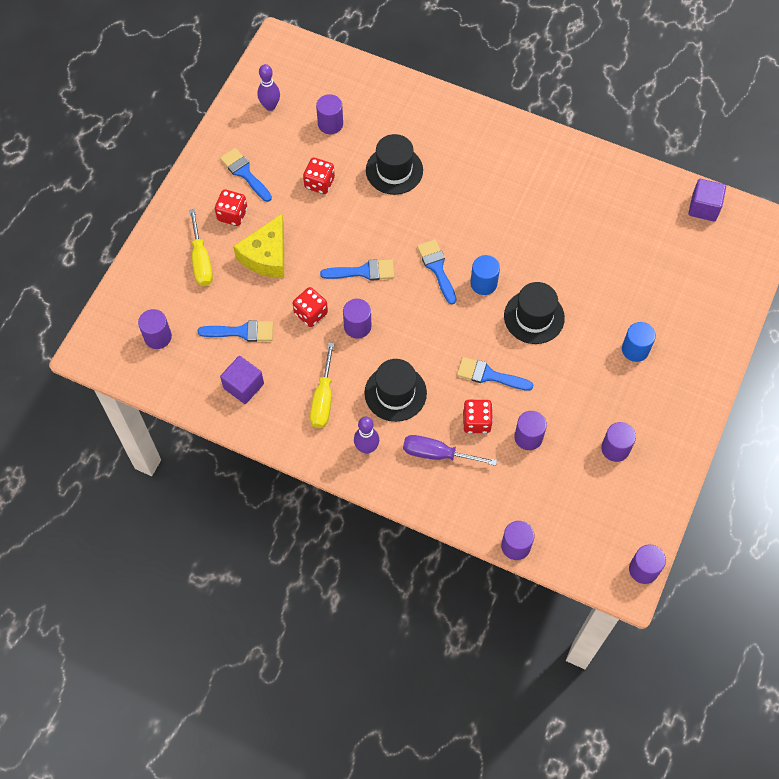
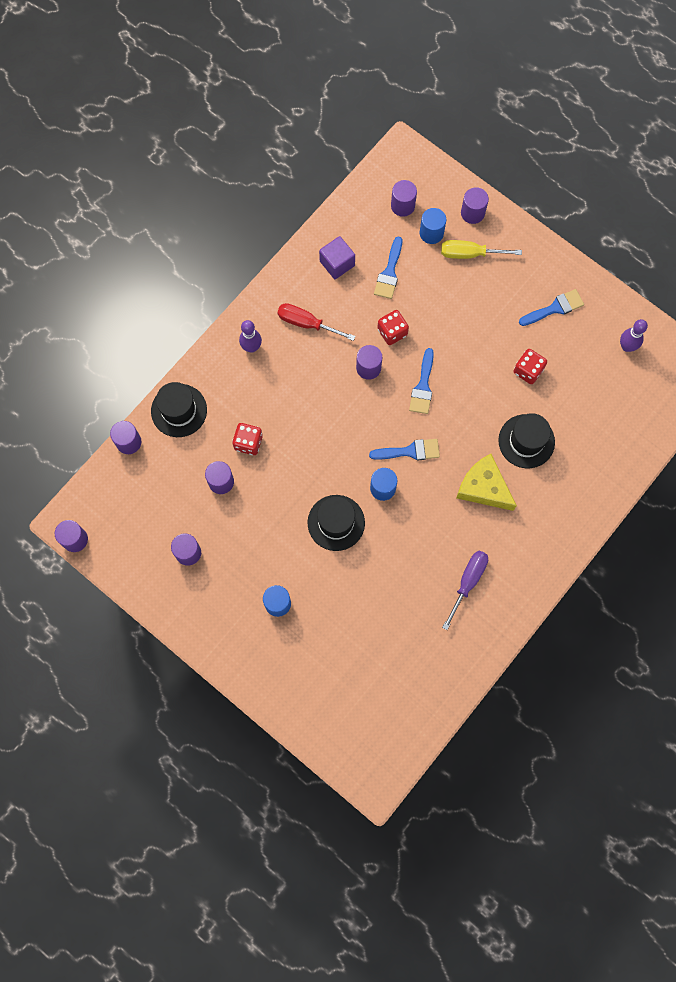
camera: 105 degrees right, 10 degrees up
red dice [215,190,247,226] -> none
yellow cheese [233,214,284,278] -> yellow cheese moved to [456,454,517,511]
yellow screwdriver [310,342,335,428] -> red screwdriver [277,303,356,341]
purple cylinder [316,94,343,134] -> purple cylinder moved to [461,187,489,224]
black hat [365,359,427,422] -> black hat moved to [151,382,207,437]
purple screwdriver [403,435,497,466] -> purple screwdriver moved to [442,551,488,630]
blue brush [457,357,533,391] -> none
purple cube [688,179,726,222] -> none
none -> blue cylinder [420,208,446,244]

